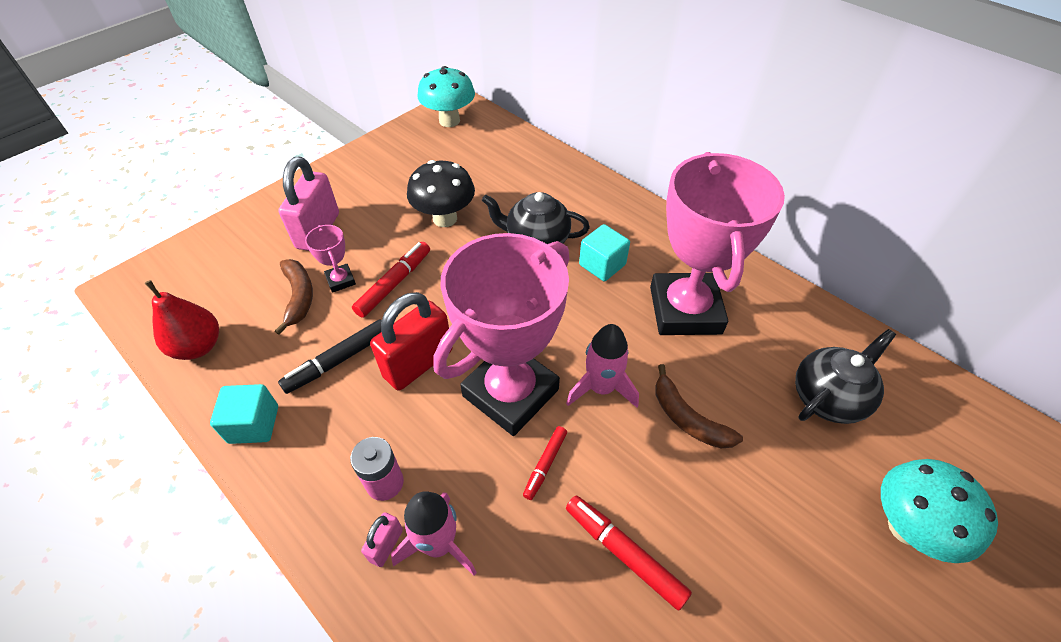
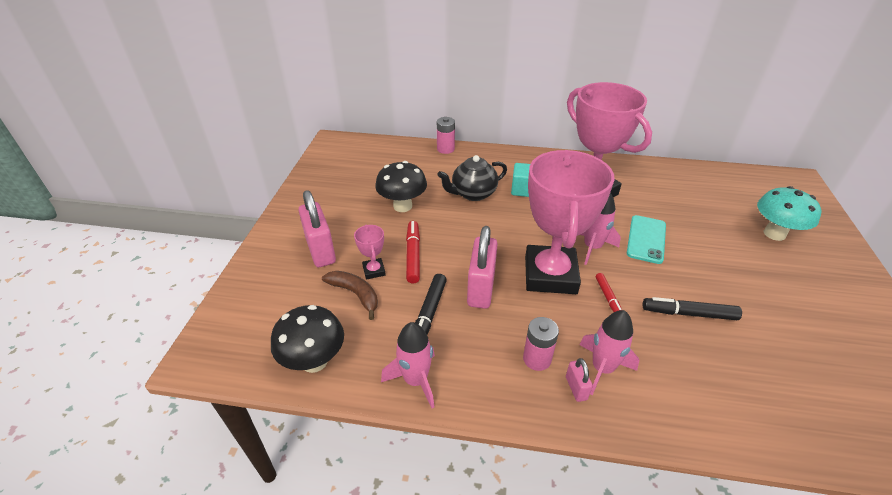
camera: 35 degrees left, 10 degrees down
red pear [145,280,219,360] -> black mushroom [271,305,344,373]
turquoise cube [210,384,278,444] -> pink rocket [381,322,435,408]
pink trophy [305,225,356,293] -> pink trophy turned 45 degrees clockwise [354,224,386,279]
red padlock [370,292,453,391] -> pink padlock [467,226,498,309]
turquoise mushroom [417,66,475,127] -> none
red marker [566,495,692,611] -> black marker [643,297,742,320]
brown banana [656,364,743,448] -> turquoise phone [627,215,666,264]
black teapot [795,329,896,424] -> none
none -> pink battery [437,117,455,154]

